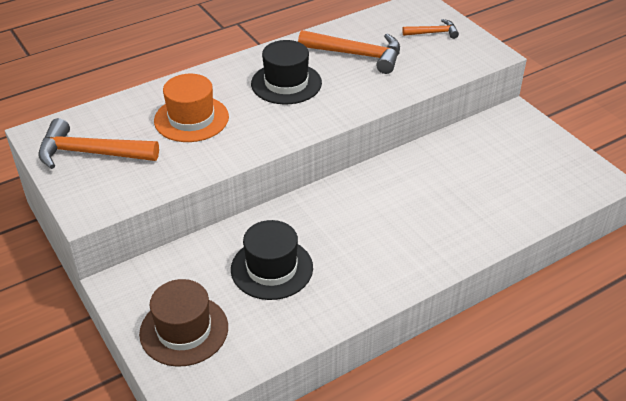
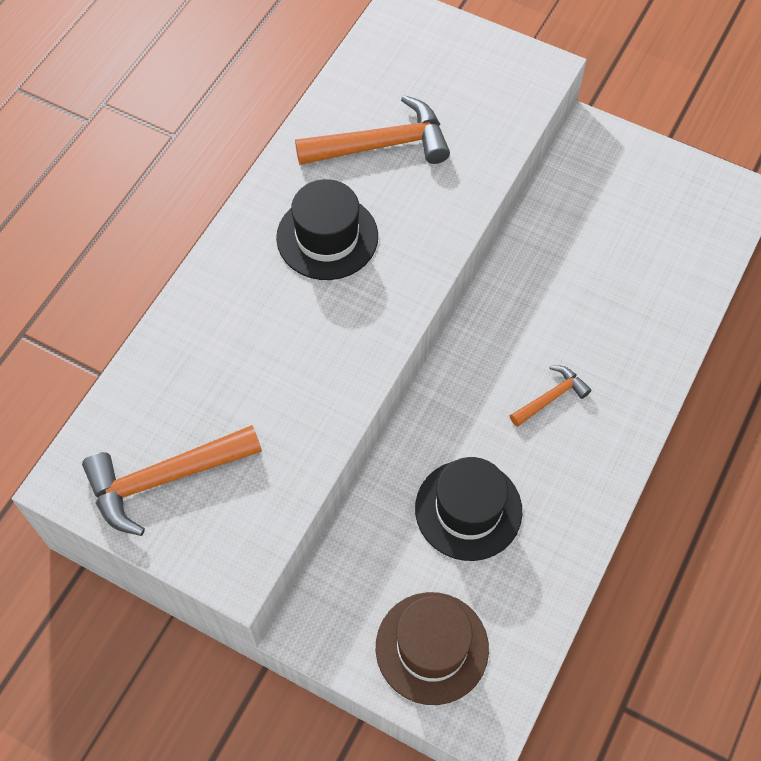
camera: 30 degrees left, 20 degrees up
orange hat [154,74,229,142] -> none
orange hammer [402,19,459,39] -> orange hammer moved to [510,365,591,427]

